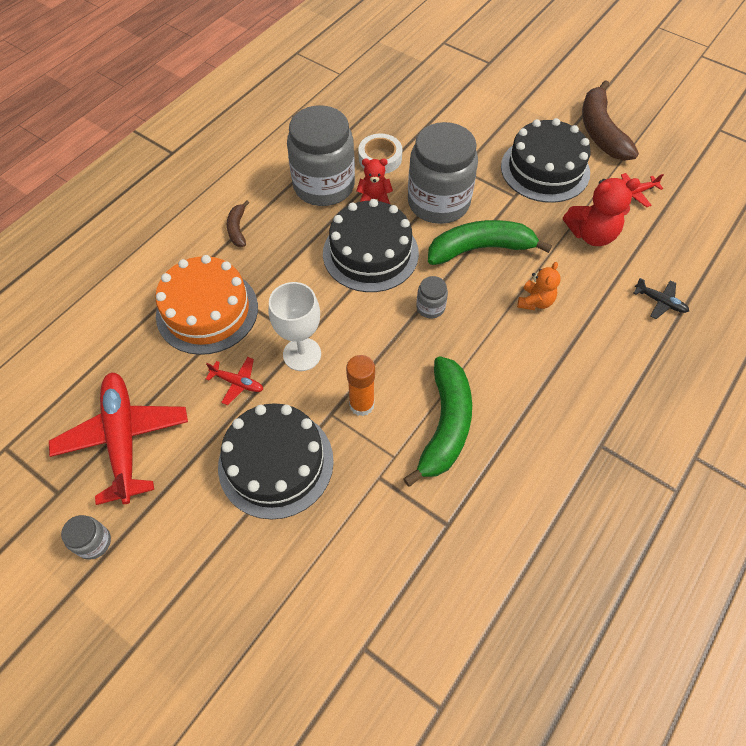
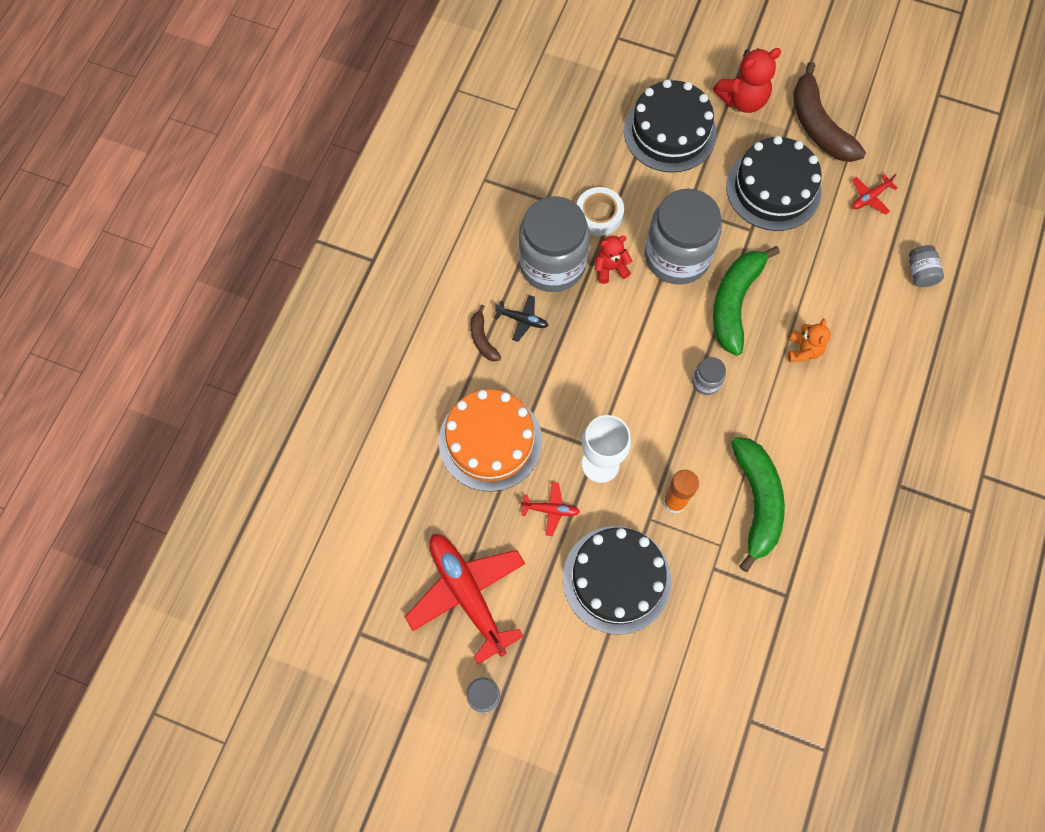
camera: 15 degrees left, 10 degrees up
black cake [323,199,419,292] -> black cake moved to [624,80,717,173]
green banana [428,220,552,265] -> green banana turned 45 degrees counterclockwise [713,246,780,356]
red teddy bear [563,178,640,246] -> red teddy bear moved to [713,48,781,113]
black plane [634,278,689,319] -> black plane moved to [494,295,549,342]
none -> grey jar [909,245,944,287]

